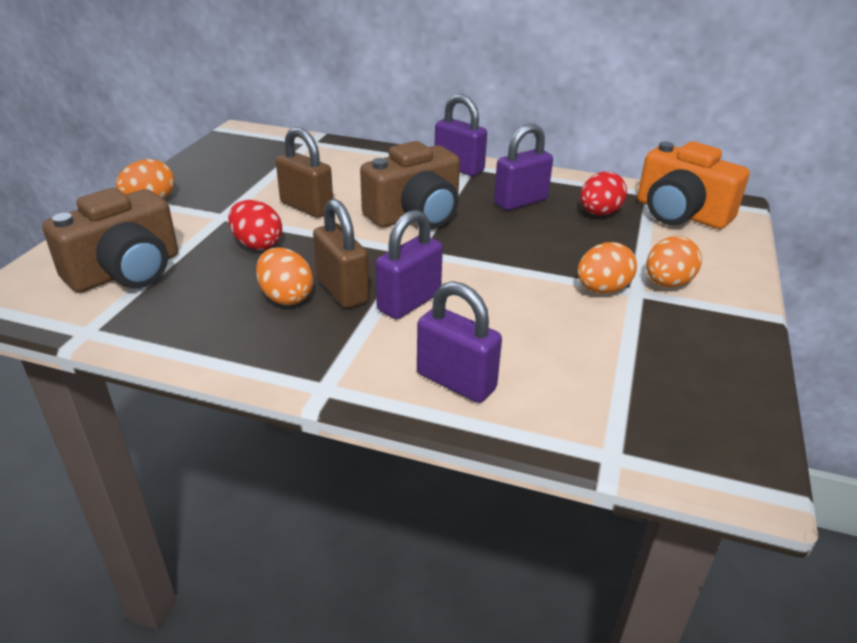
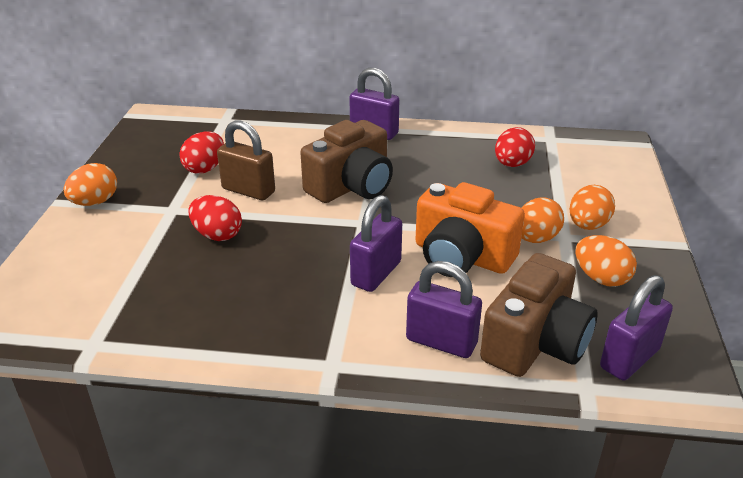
camera: 10 degrees left, 0 degrees up
brown camera [42,188,178,292] -> brown camera moved to [480,253,597,377]
orange egg [256,248,313,305] -> orange egg moved to [575,235,637,287]
brown padlock [313,199,369,308] -> none
purple padlock [494,124,553,210] -> purple padlock moved to [600,275,673,381]
orange camera [637,141,750,229] -> orange camera moved to [415,182,525,277]
none -> red egg [180,131,224,174]

